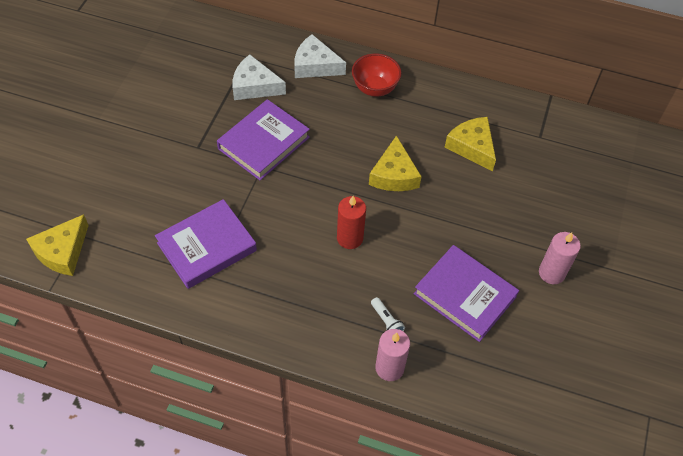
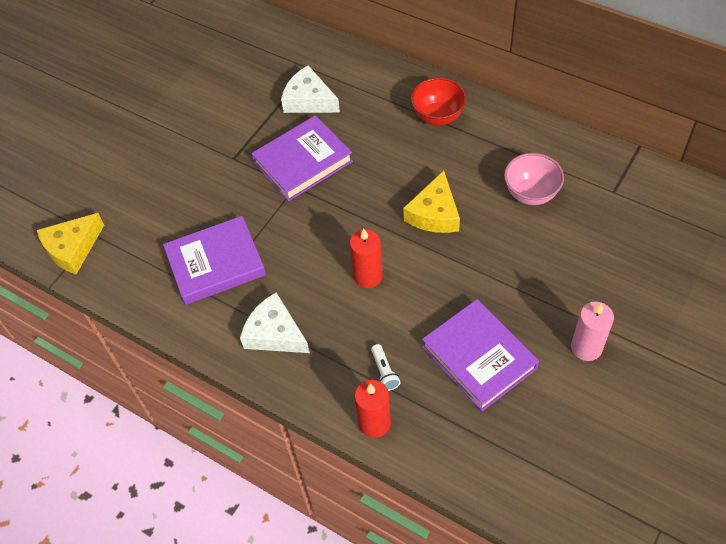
camera: 20 degrees right, 0 degrees up
white cheese [294,34,346,78] -> white cheese moved to [240,292,310,353]
pink candle [375,329,410,381] -> red candle [354,380,391,438]
yellow cheese [445,117,496,171] -> pink bowl [504,153,564,205]

